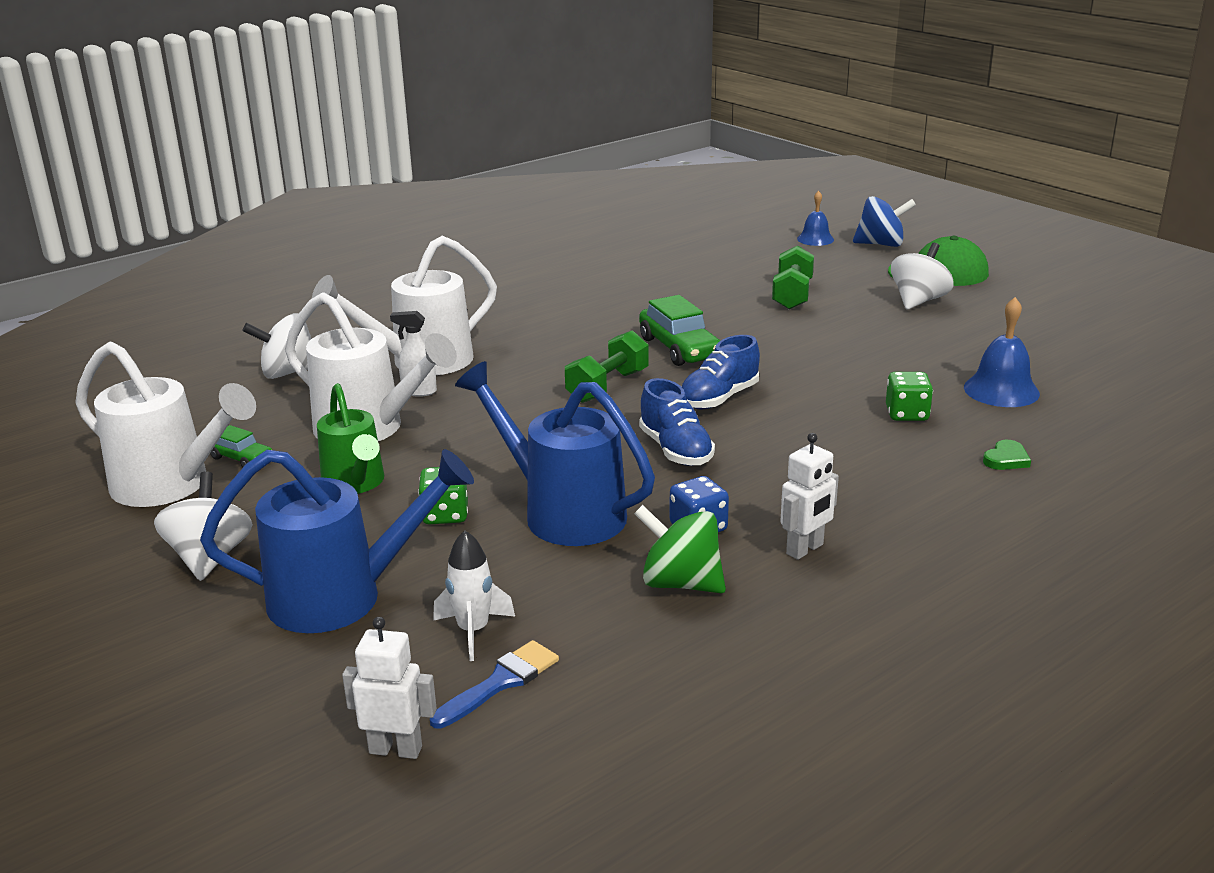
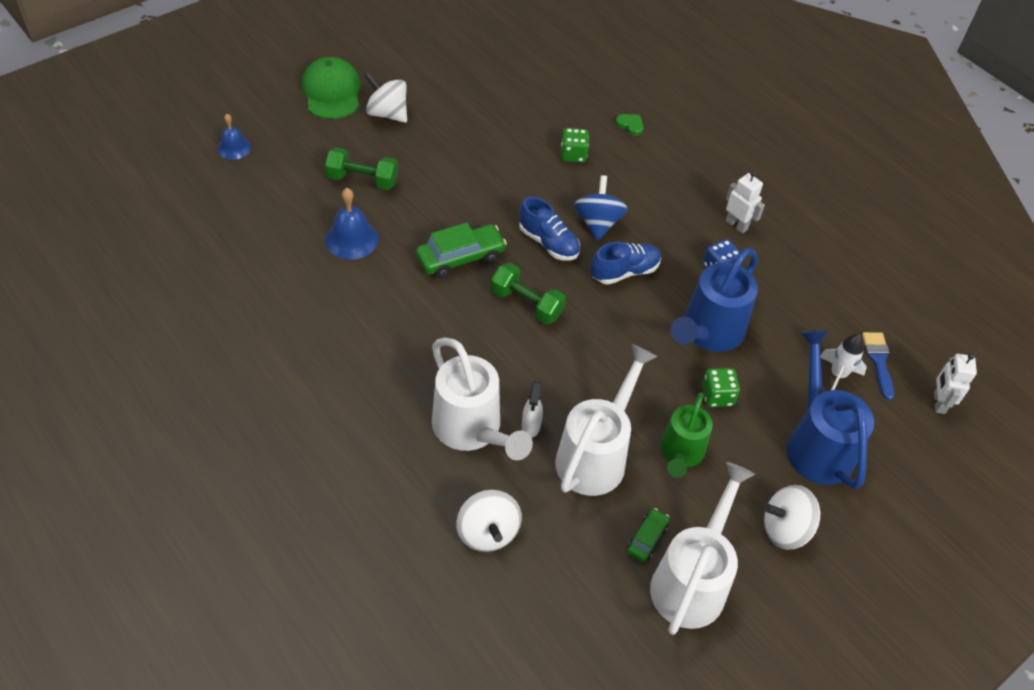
camera: 95 degrees left, 25 degrees up
green watering can [317,383,384,494] -> green watering can turned 135 degrees clockwise [660,392,713,478]
blue brush [430,640,559,729] -> blue brush turned 45 degrees clockwise [862,332,894,400]
green spinning top [634,505,726,593] -> none
blue spinning top [853,196,916,247] -> blue spinning top moved to [574,175,628,241]
blue bell [964,297,1040,407] -> blue bell moved to [325,188,379,260]

